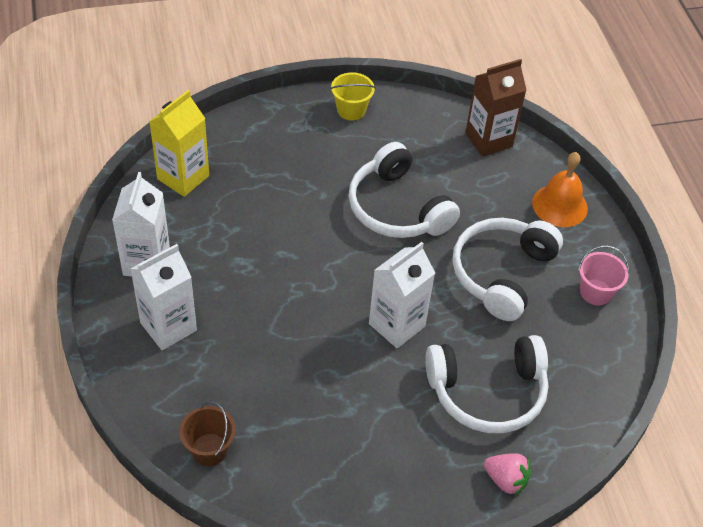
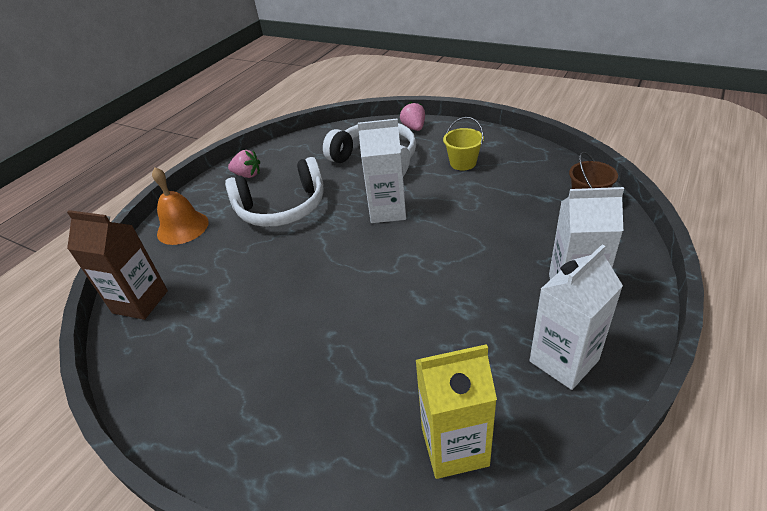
camera: 130 degrees left, 10 degrees down
yellow bucket [330,72,375,121] -> yellow bucket moved to [443,117,484,170]
white headphones [349,142,460,238] -> none
pink bucket [578,245,629,305] -> pink strawberry [228,150,260,178]

